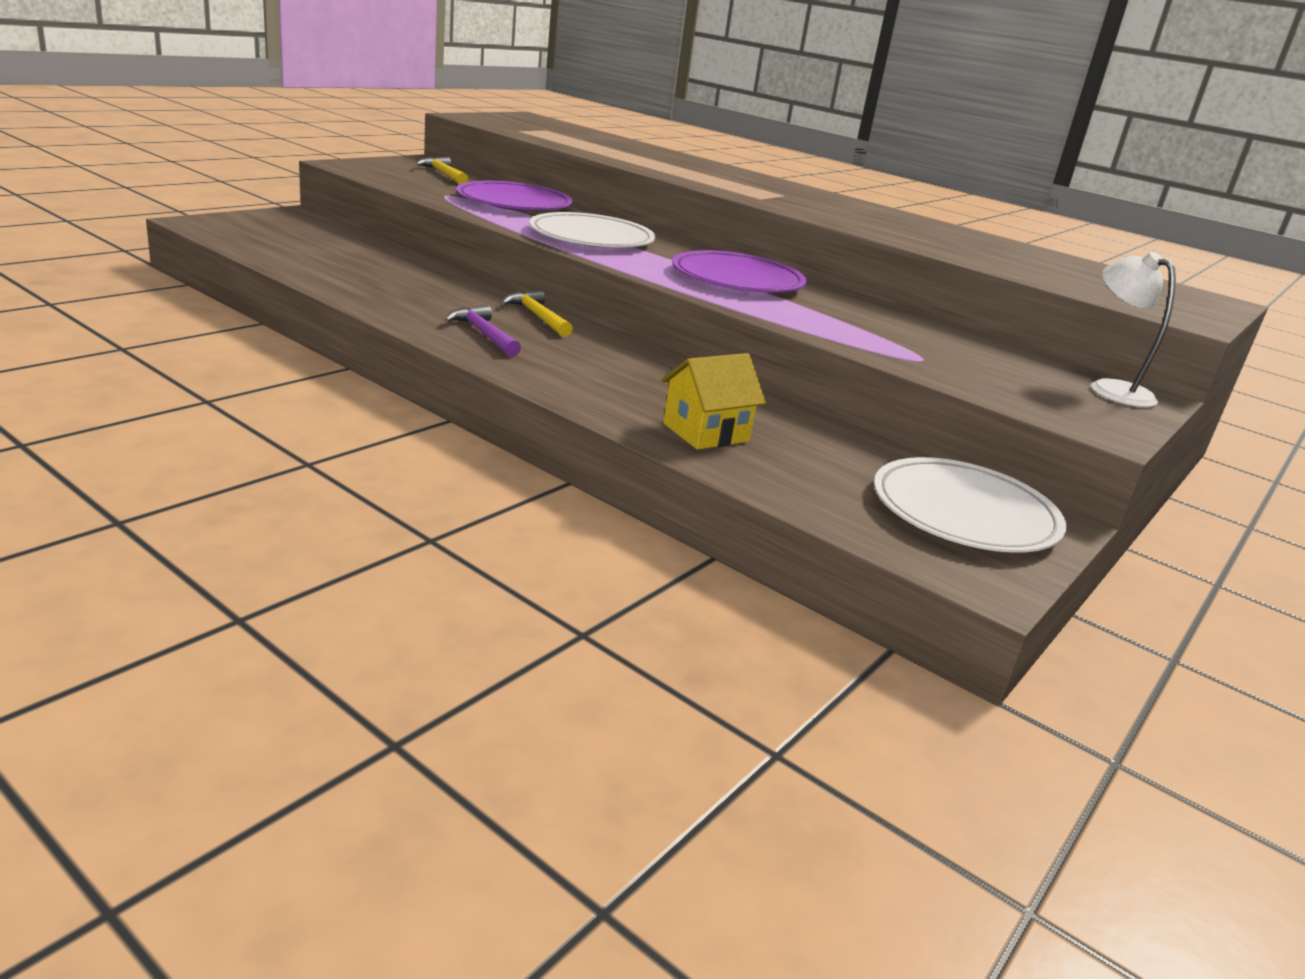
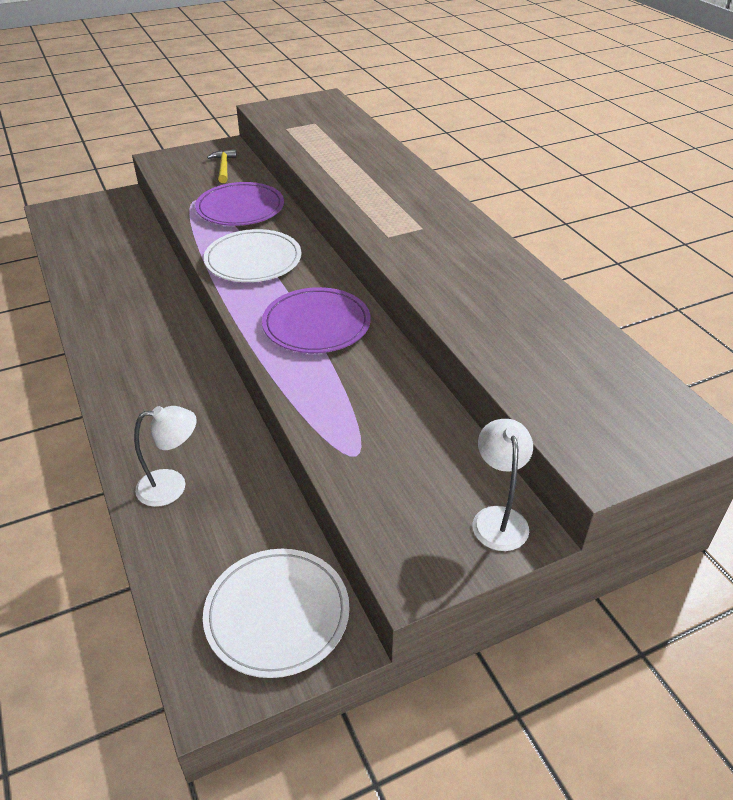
camera: 30 degrees right, 15 degrees up
purple hammer [444,305,521,357] -> none
yellow hammer [501,290,573,337] -> none
yellow house [661,353,766,450] -> white lamp [134,406,197,507]

